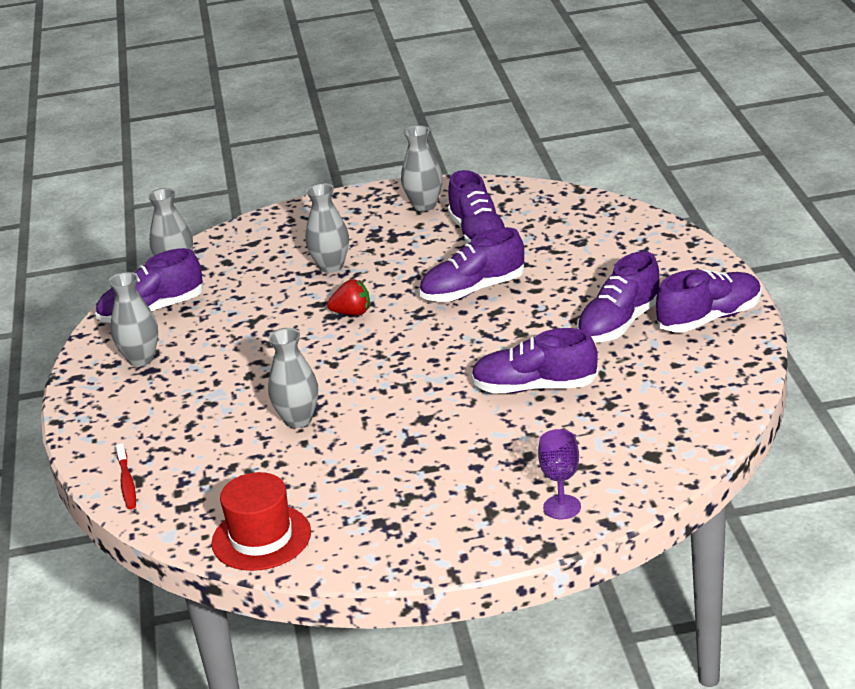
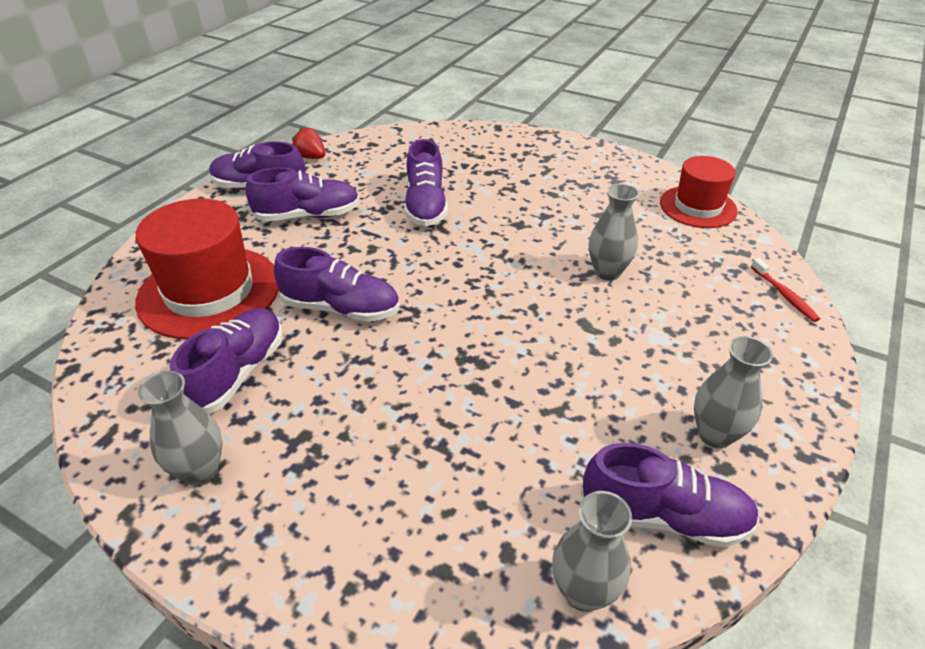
camera: 145 degrees left, 10 degrees up
red toothbrush [116,443,136,509] -> red toothbrush turned 135 degrees clockwise [751,258,820,322]
grey vase [305,183,349,273] -> none
red strawberry [327,279,370,316] -> red strawberry moved to [292,128,325,159]
purple shoe [471,328,598,393] -> purple shoe turned 45 degrees clockwise [404,139,448,226]
purple goblet [538,429,581,519] -> none
none -> red hat [135,199,279,339]

